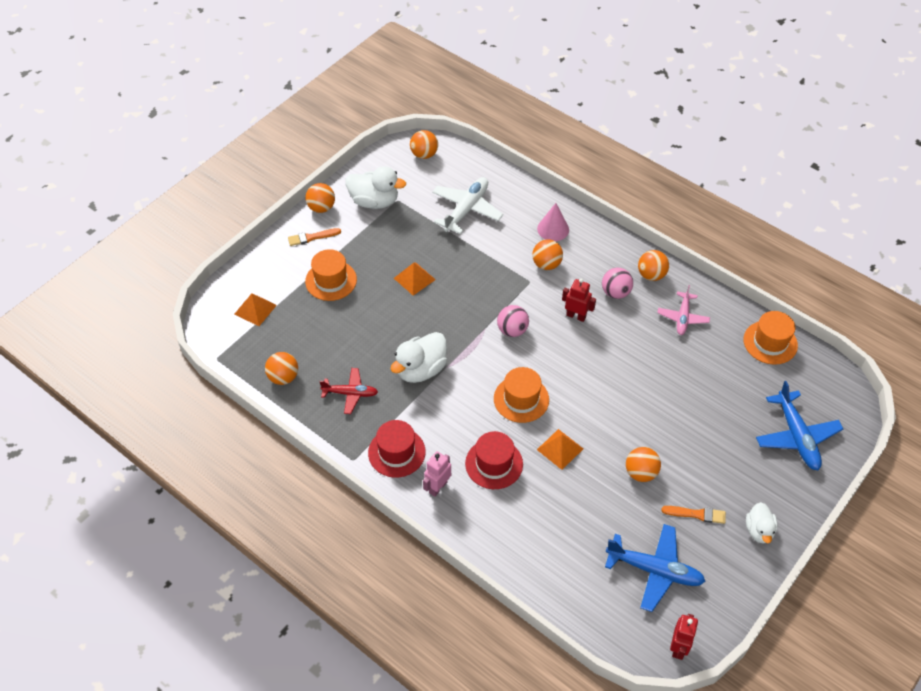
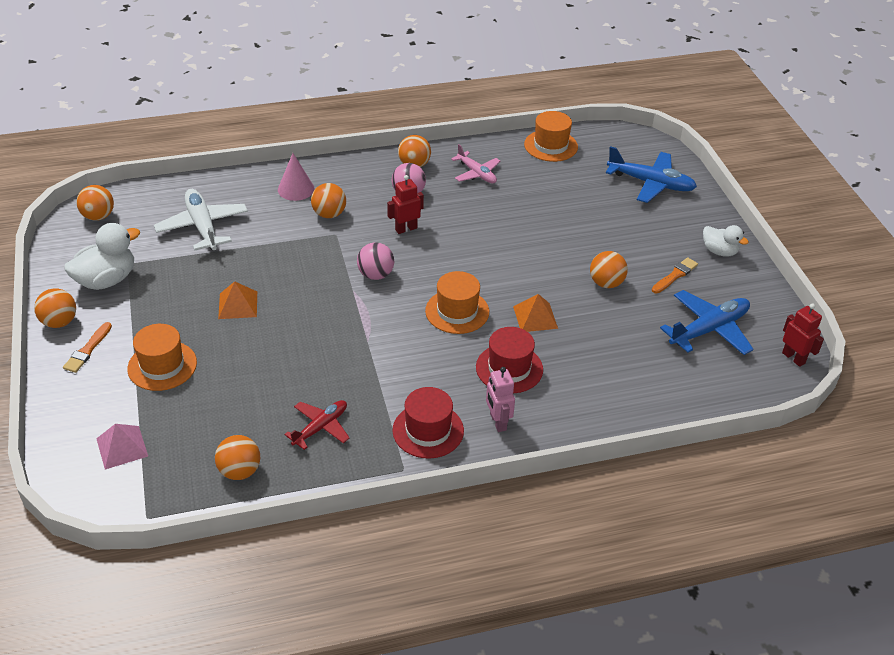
camera: 55 degrees left, 10 degrees down
orange pyramid [234,293,277,326] -> pink pyramid [96,424,148,469]
white duck [391,332,447,383] -> none

